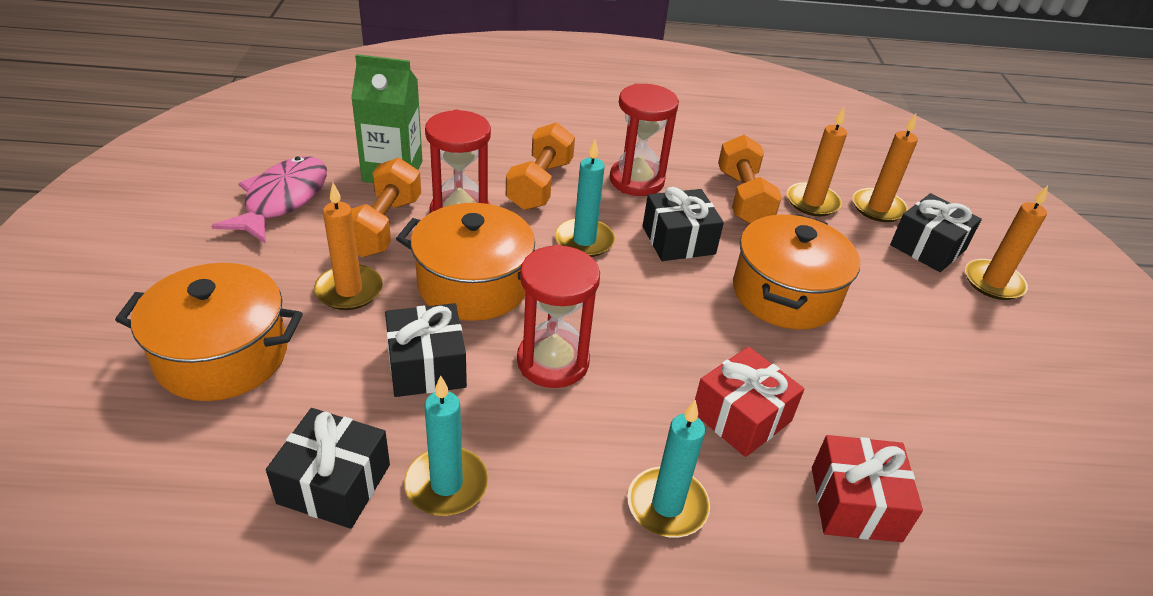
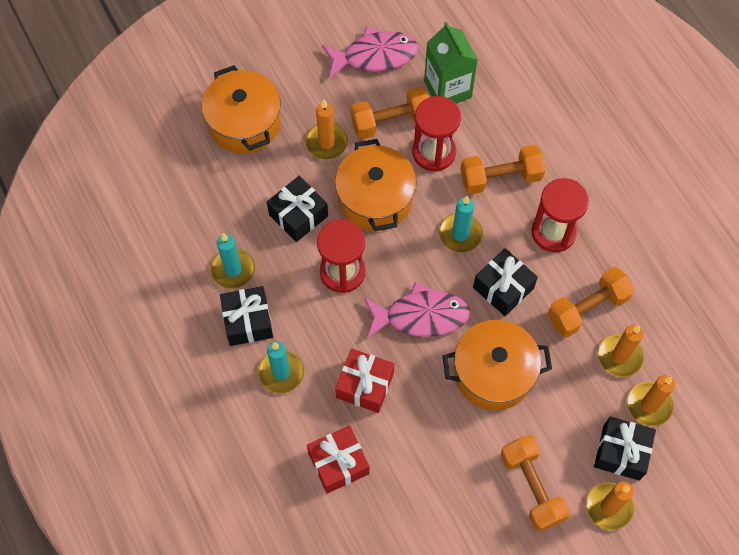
camera: 65 degrees right, 25 degrees up
black gift [266,408,390,529] -> black gift moved to [220,286,273,346]
none -> pink fish [364,282,470,339]
none -> orange dumbbell [501,435,570,531]

